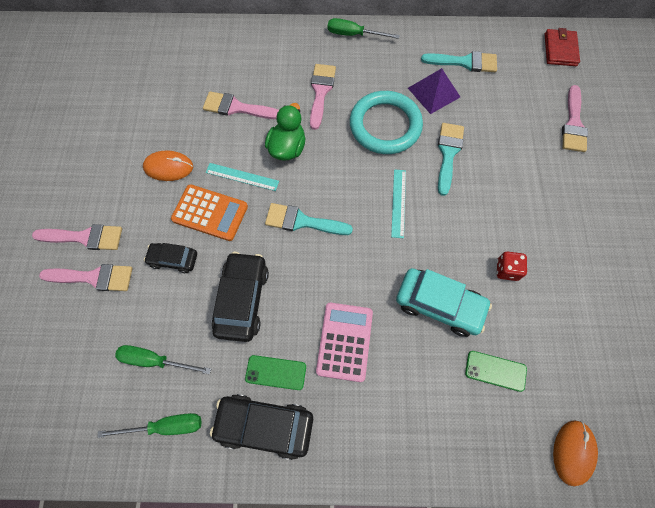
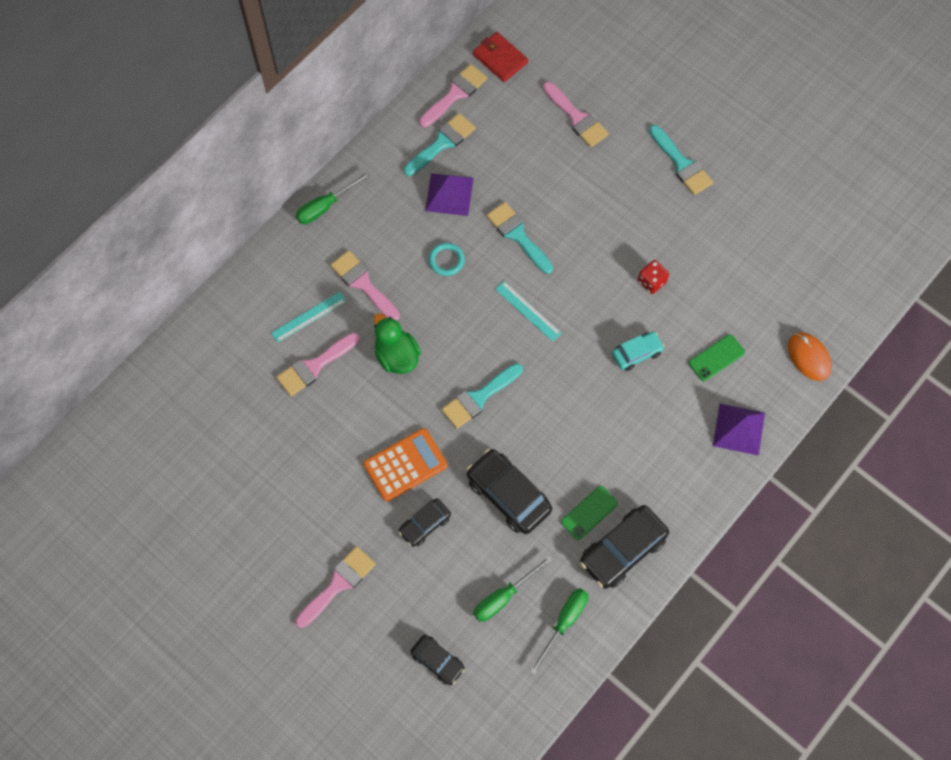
camera: 50 degrees left, 0 degrees up
pink brush [39,264,132,291] -> pink brush moved to [419,64,487,127]
orange mouse [143,150,193,181] -> none
turquoise ruler [206,163,279,191] -> turquoise ruler moved to [271,292,347,343]
pink calculator [316,303,373,382] -> none
turquoise ring [350,91,423,154] -> turquoise ring [429,243,465,276], size x0.44
turquoise car [396,268,492,337] -> turquoise car [612,331,665,371], size x0.59
none -> black car [410,635,465,685]
none -> turquoise brush [649,125,713,195]
none -> purple pyramid [713,404,765,456]

